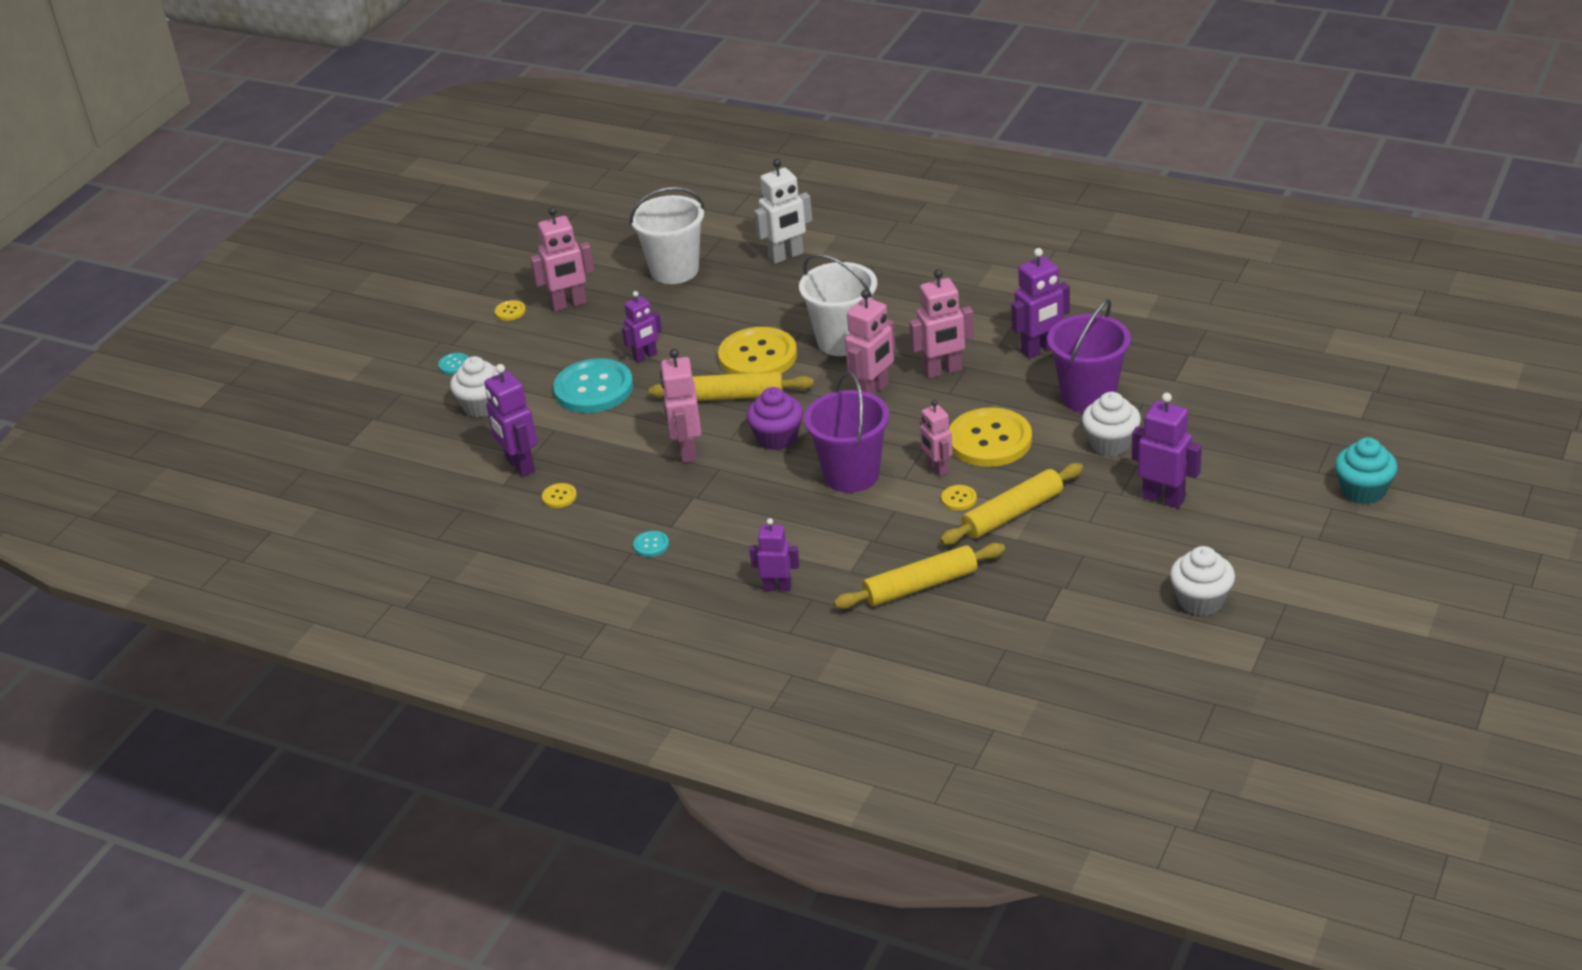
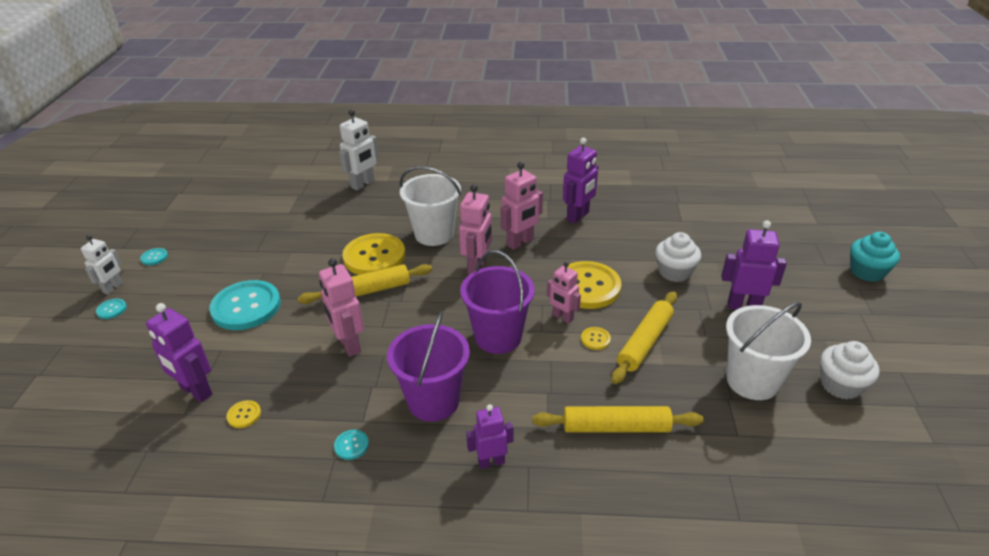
camera: 25 degrees left, 0 degrees up
white cupcake [450,356,500,417] -> none
yellow button [495,300,526,321] -> turquoise button [140,248,168,265]
pink robot [530,207,594,311] -> none
purple robot [622,291,662,363] -> none
white bucket [629,187,705,284] -> white bucket moved to [726,302,811,400]
purple cupcake [746,387,803,450] -> none
yellow rolling pin [833,543,1005,609] -> yellow rolling pin turned 45 degrees clockwise [532,406,704,433]
purple bucket [1047,299,1131,413] -> purple bucket moved to [387,311,470,422]
none -> white robot [81,235,123,295]

